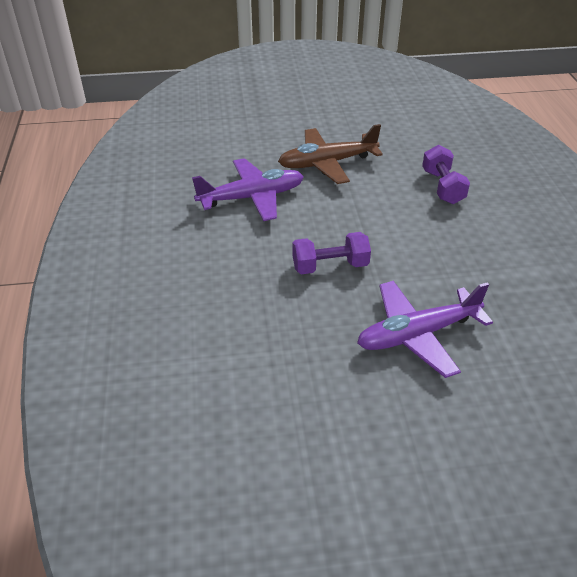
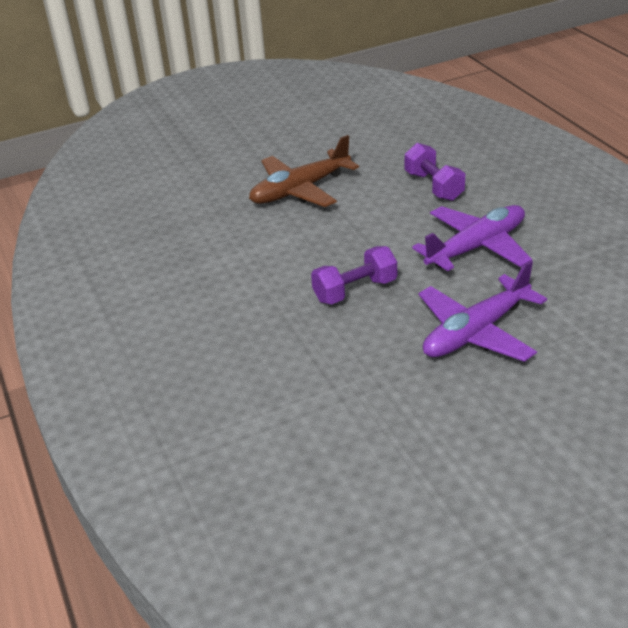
camera: 15 degrees left, 5 degrees down
purple plane [192,158,304,221] -> purple plane moved to [412,205,532,271]

